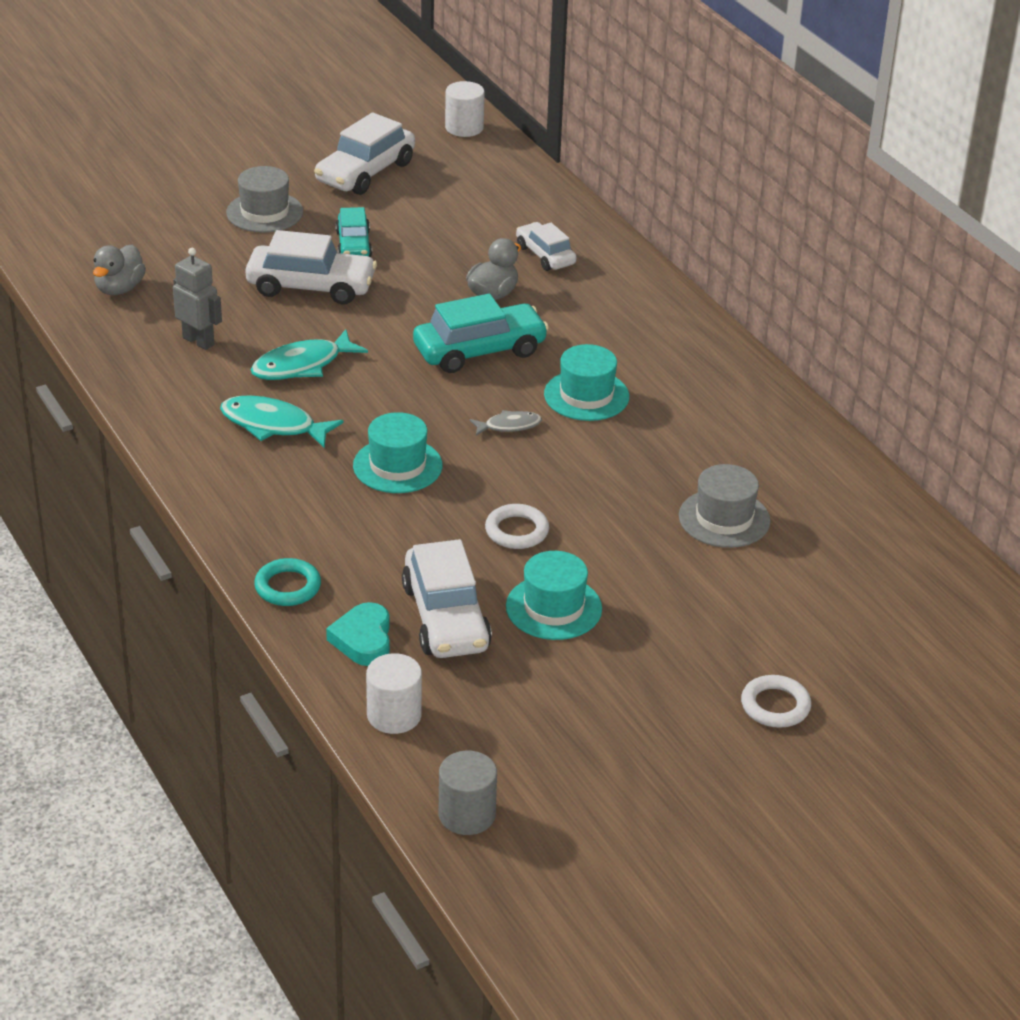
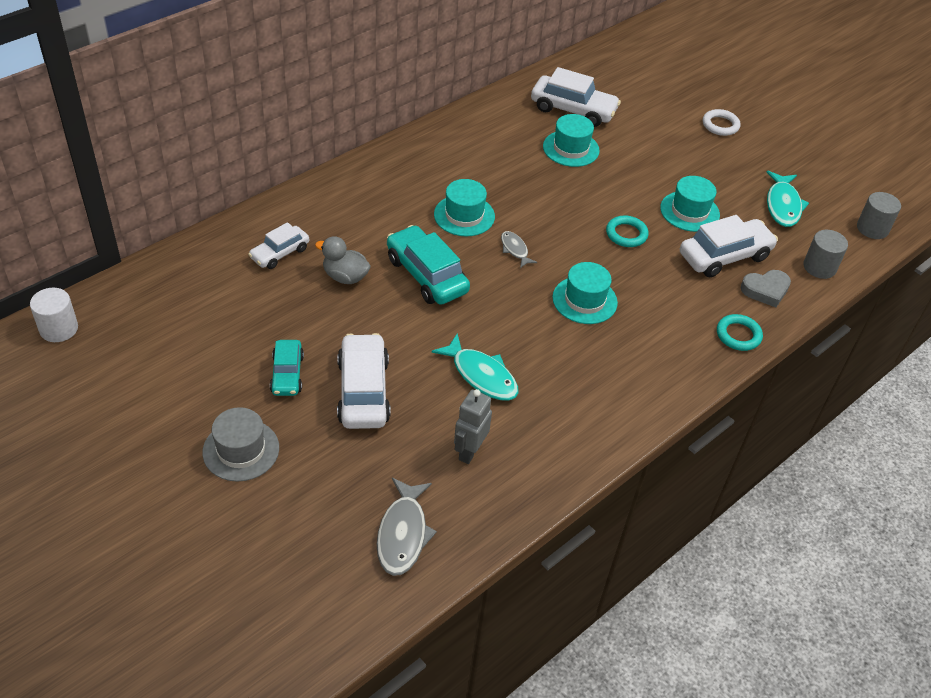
camera: 105 degrees left, 10 degrees up
grey duck [93,245,146,295] -> grey fish [377,478,437,576]
turquoise fish [220,395,344,448] -> turquoise fish moved to [767,171,809,227]
white car [314,112,415,195] -> white car moved to [531,67,621,127]
turquoise heart [326,602,390,666] -> grey heart [741,270,791,307]
turquoise car [336,207,372,257] -> turquoise car turned 105 degrees clockwise [270,340,304,396]
white cylinder [366,653,422,734] -> grey cylinder [803,230,848,279]
white ring [485,504,549,549] -> turquoise ring [606,216,649,247]
grey hat [679,464,770,548] -> turquoise hat [543,114,600,167]

